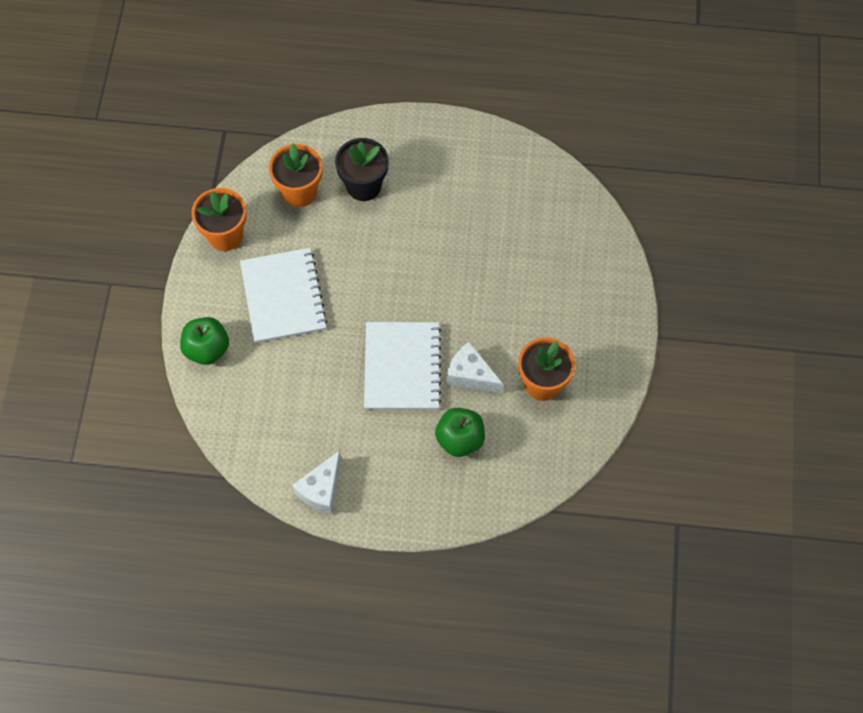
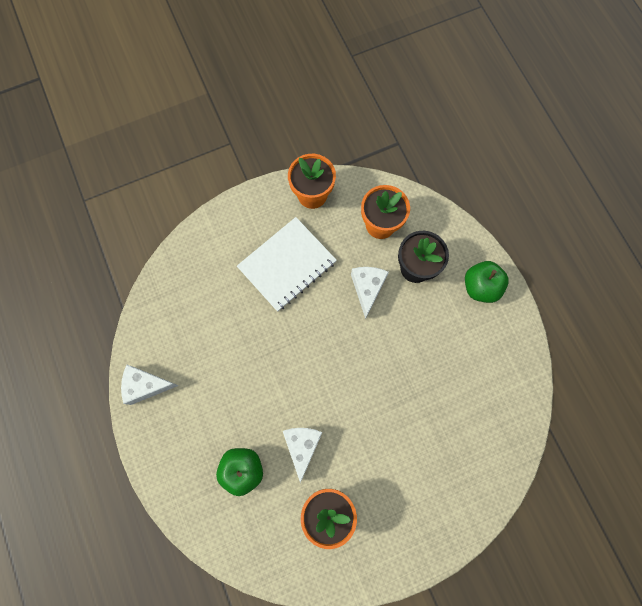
camera: 60 degrees right, 10 degrees up
green apple [180,317,229,365] -> green apple moved to [465,261,509,303]
white notebook [364,322,442,410] -> none
none -> white cheese [351,267,389,319]

